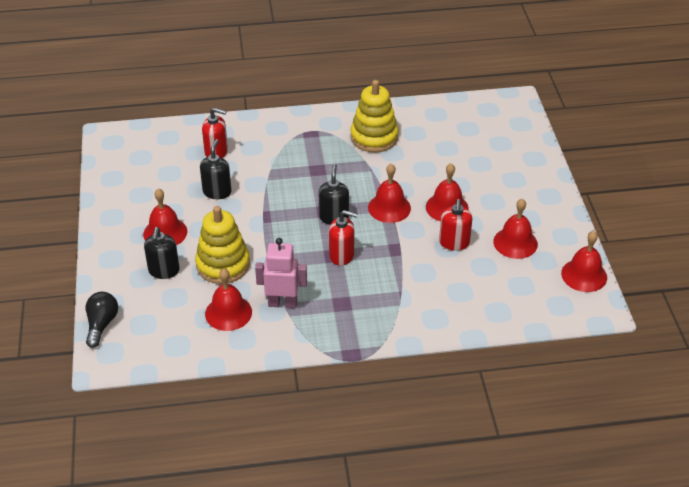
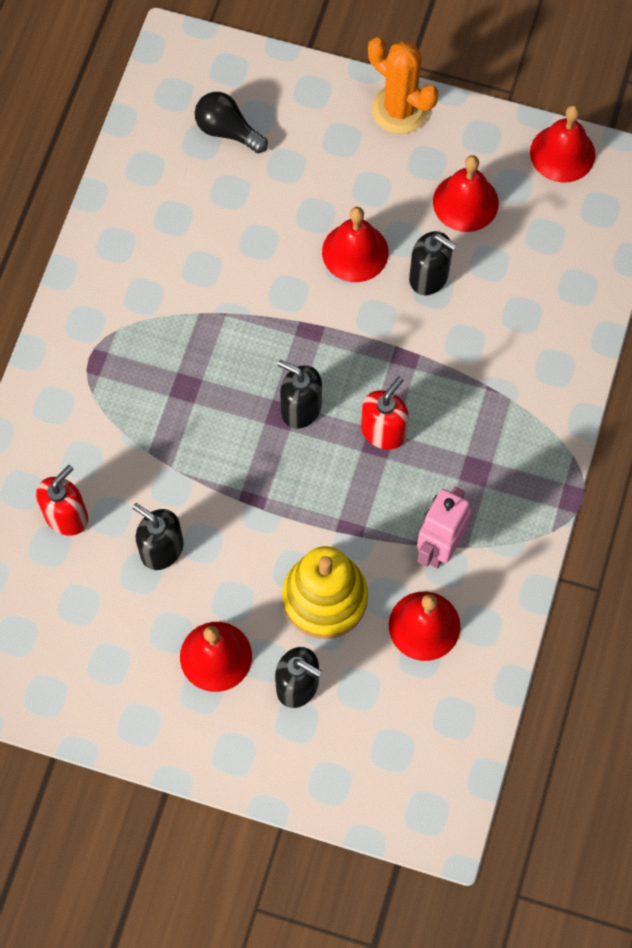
camera: 65 degrees left, 25 degrees up
black light bulb [85,292,118,348] -> black light bulb moved to [195,92,268,153]
yellow stacking toy [350,80,399,152] -> none
red bell [368,164,411,223] -> none
red soap dispenser [439,199,472,251] -> black soap dispenser [409,231,457,295]
none -> orange cactus [368,37,438,134]

